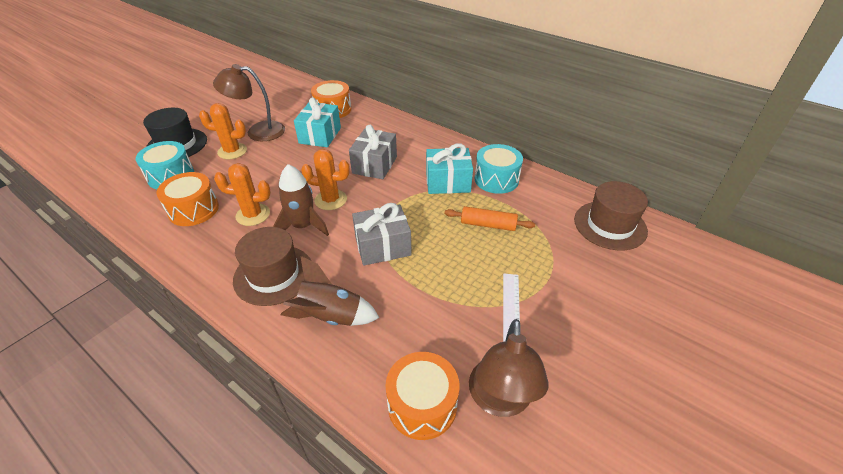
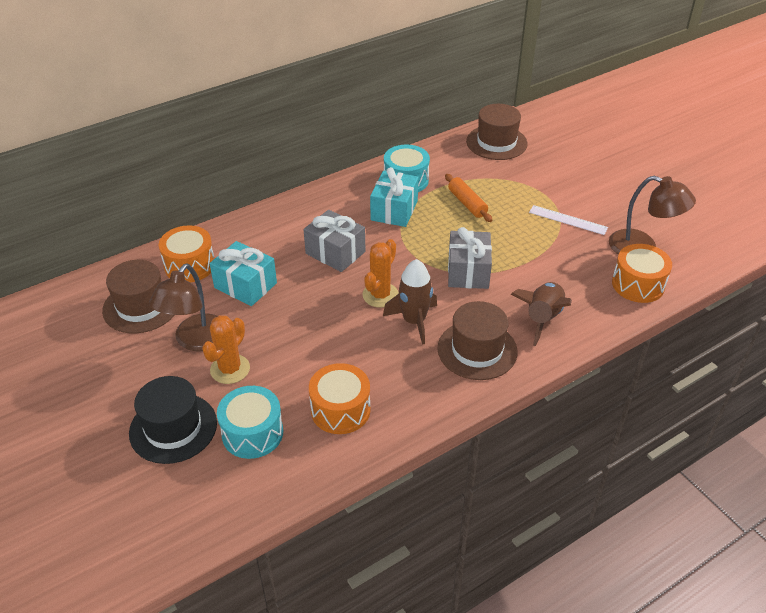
camera: 70 degrees left, 0 degrees up
orange cactus [214,163,271,226] -> none
orange rolling pin [445,206,535,231] -> orange rolling pin turned 60 degrees counterclockwise [445,174,492,222]
none -> brown hat [102,260,174,333]

